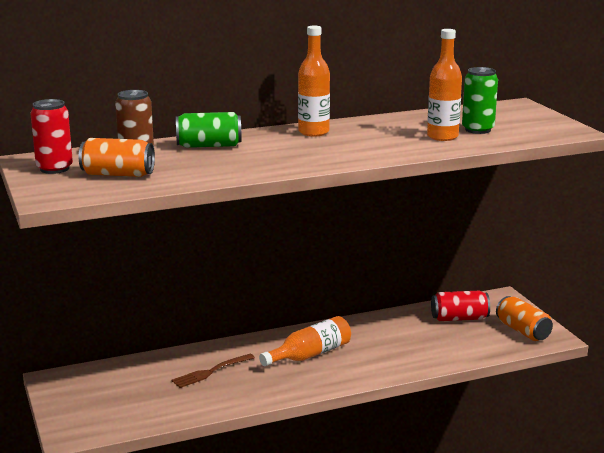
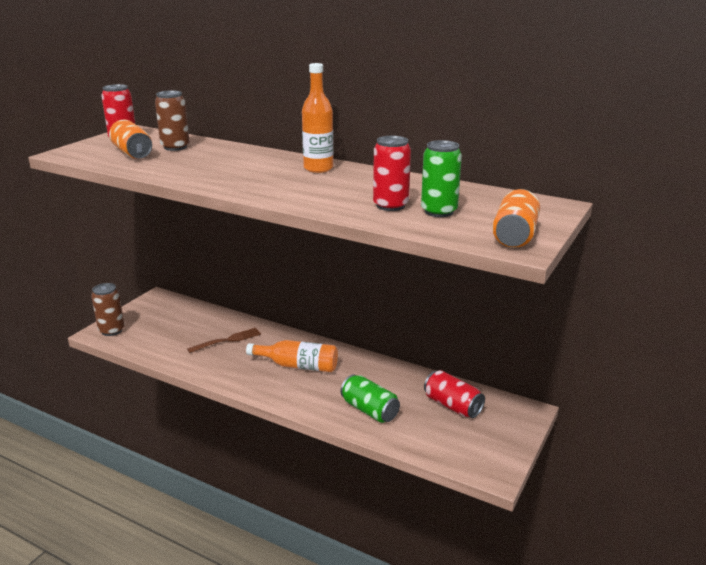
camera: 50 degrees right, 5 degrees up
brown fork [171,354,255,388] -> brown fork turned 135 degrees clockwise [187,328,261,353]
green can [176,112,241,148] -> green can moved to [340,374,400,423]
orange bottle [427,29,462,141] -> red can [373,136,411,211]
orange can [496,296,553,341] -> orange can moved to [492,189,540,248]
none -> brown can [91,283,124,336]

